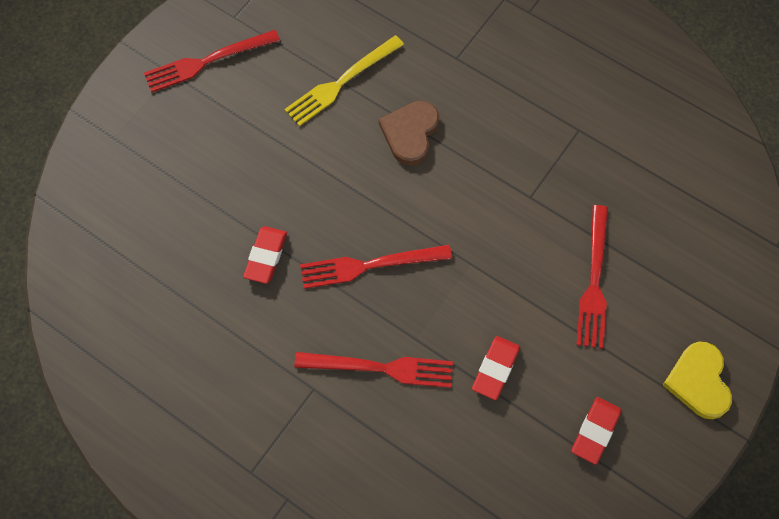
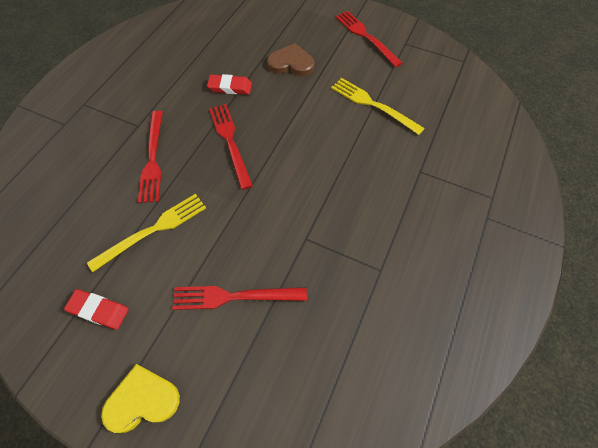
camera: 80 degrees right, 5 degrees down
brown heart [379,101,439,165] -> brown heart moved to [267,43,315,76]
red eraser [472,336,520,400] -> yellow fork [87,194,206,272]

